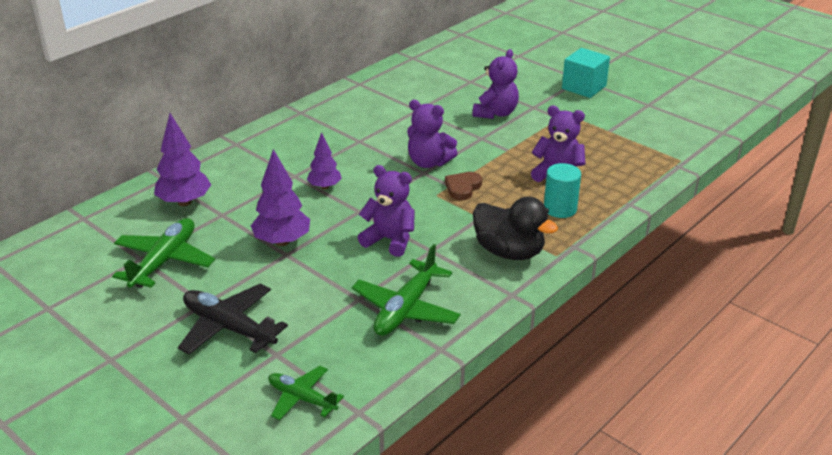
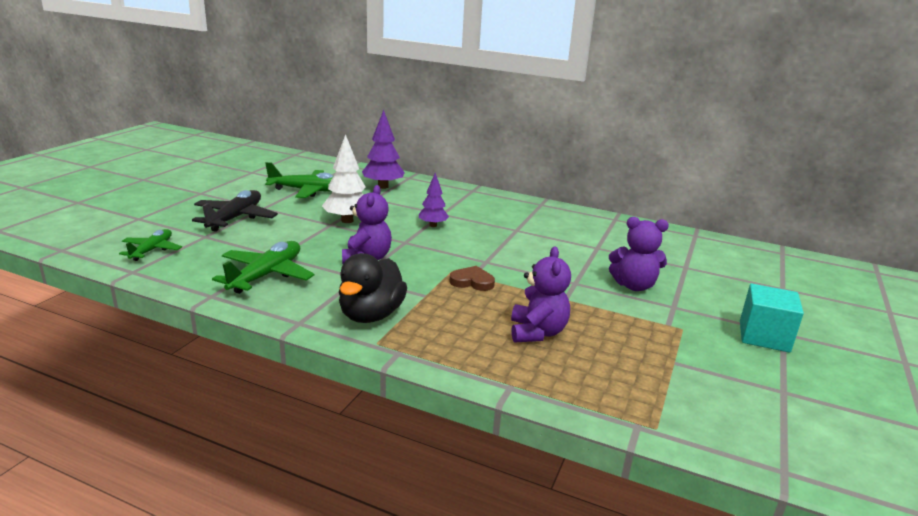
camera: 70 degrees right, 10 degrees down
purple tree [251,149,310,246] -> white tree [322,134,366,223]
green plane [352,244,461,336] -> green plane turned 105 degrees clockwise [212,241,314,294]
purple teddy bear [407,100,458,168] -> none
turquoise cylinder [544,163,581,218] -> none

